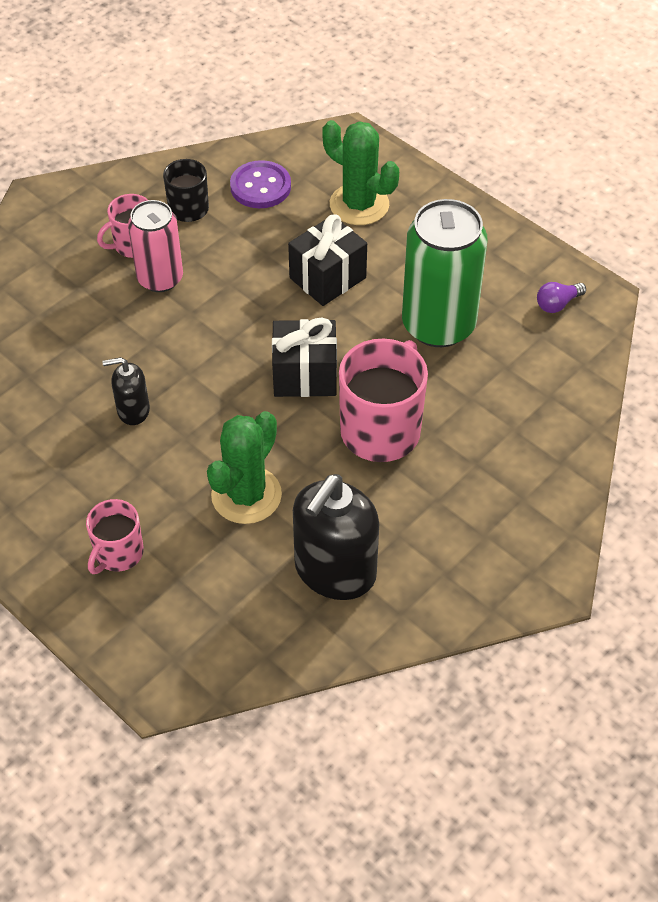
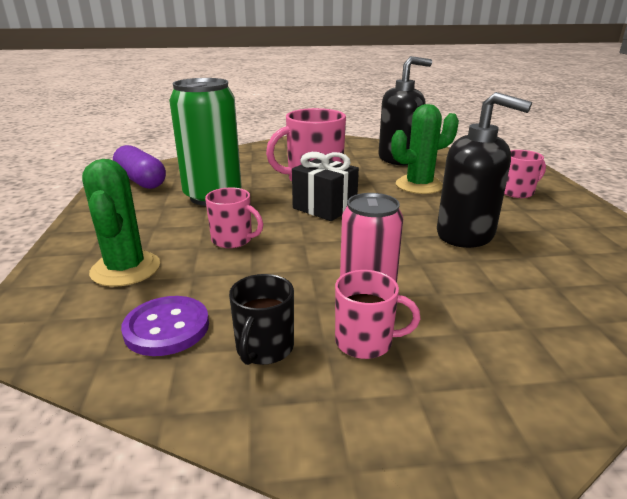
camera: 140 degrees left, 25 degrees down
black soap dispenser [102,357,150,425] -> black soap dispenser [437,92,532,248], size x1.94
black gift [288,214,367,306] -> pink mug [205,187,263,248]
purple light bulb [537,282,586,313] -> purple capsule [113,145,166,189]

